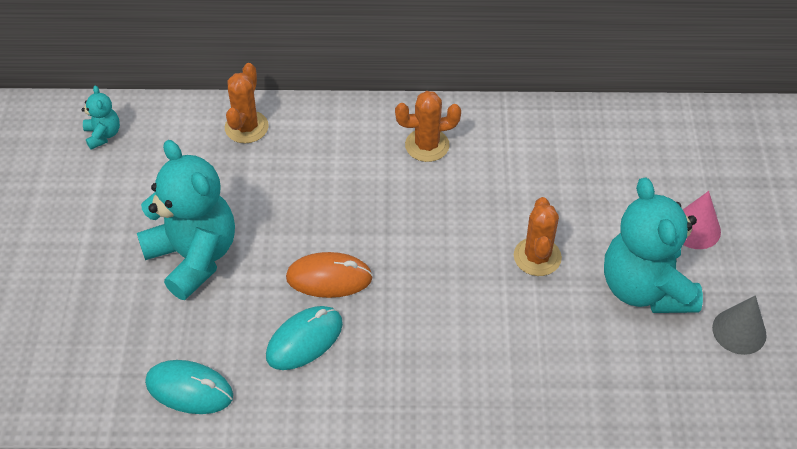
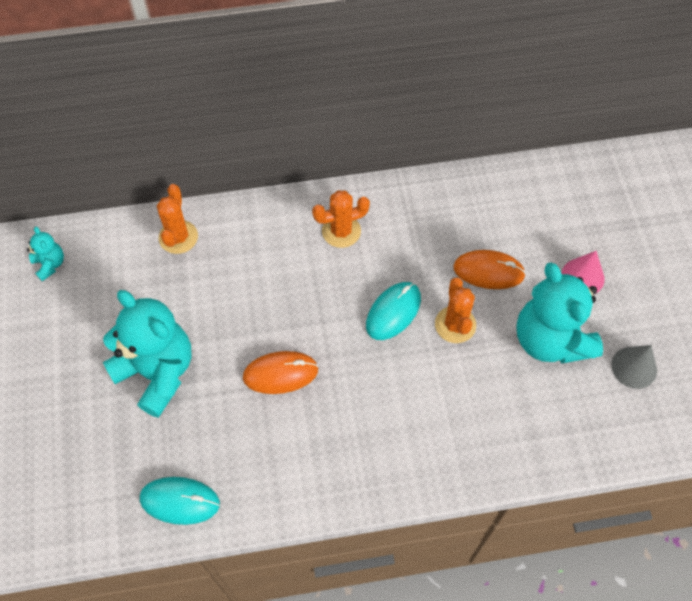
camera: 10 degrees left, 10 degrees up
turquoise mouse [266,306,343,370] -> turquoise mouse moved to [366,282,421,340]
none -> orange mouse [453,250,526,289]

